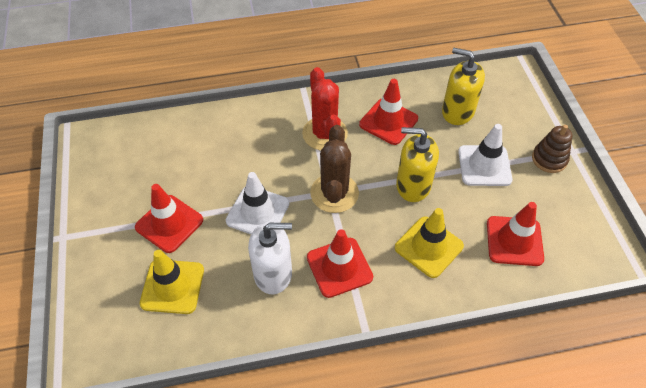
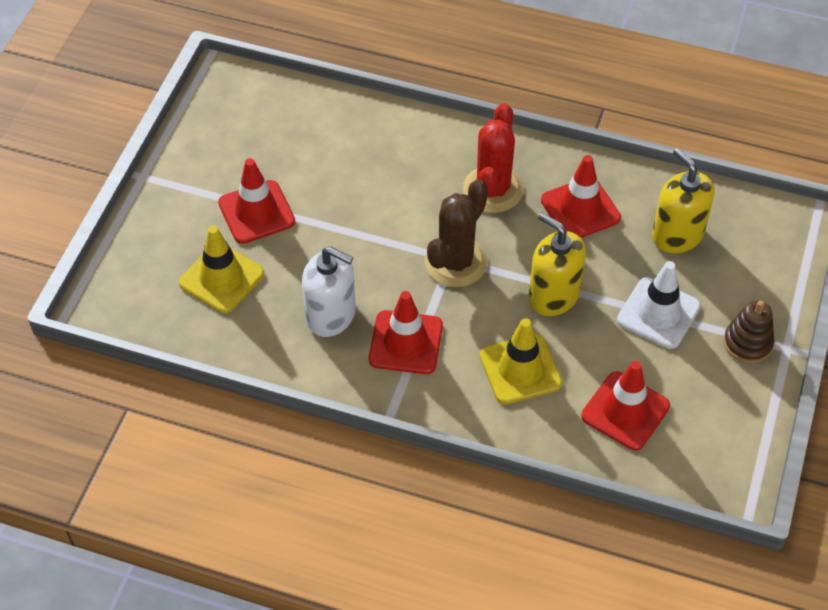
camera: 30 degrees right, 0 degrees up
white traffic cone [226,172,289,234] -> none

